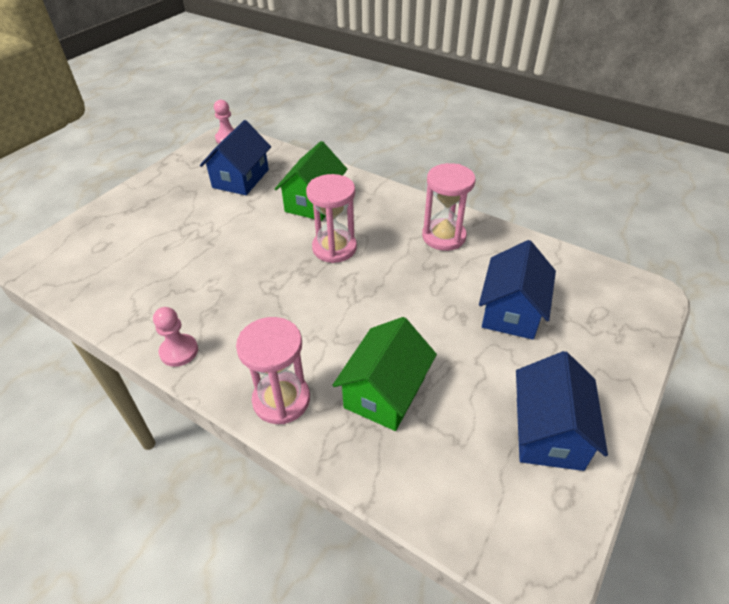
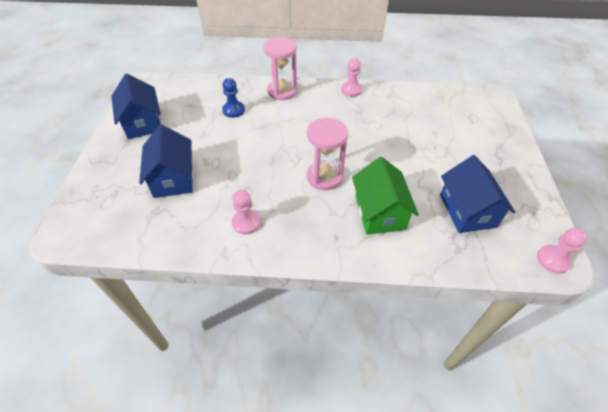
camera: 150 degrees right, 5 degrees up
green house [332,317,437,431] -> blue pawn [222,78,245,118]
pink hourglass [422,163,476,251] -> pink pawn [232,190,261,234]

